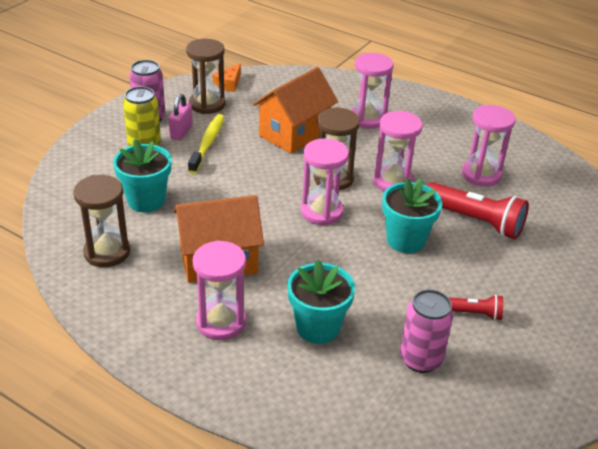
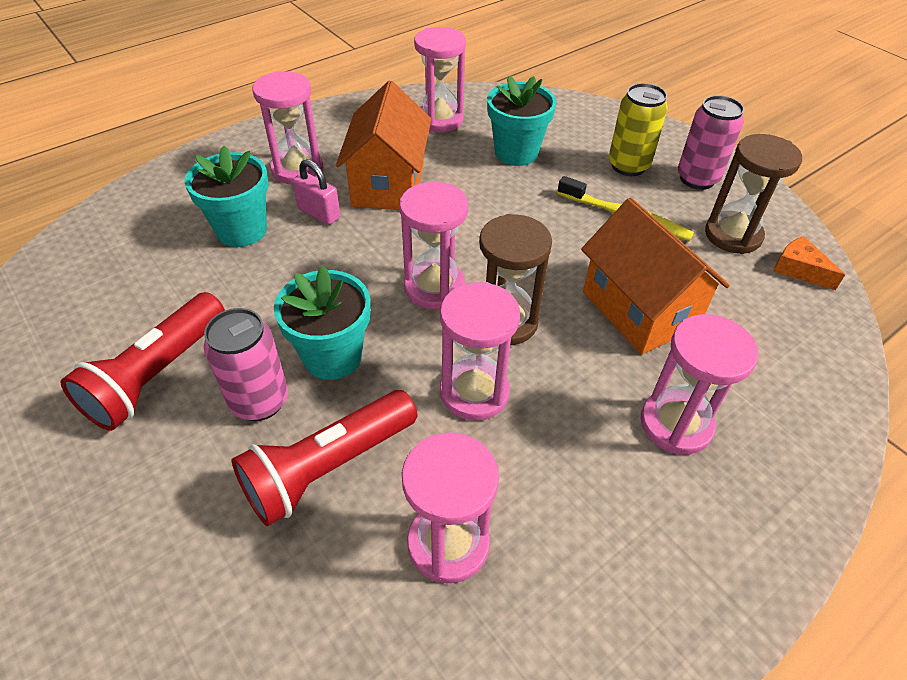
camera: 110 degrees right, 10 degrees up
brown hourglass [73,175,130,267] -> pink hourglass [414,27,466,132]
pink padlock [168,94,193,140] -> pink padlock moved to [292,159,340,225]
pink can [400,289,453,373] -> pink can moved to [204,308,288,421]
red flashlight [448,295,503,320] -> red flashlight [60,292,225,431], size x1.89

